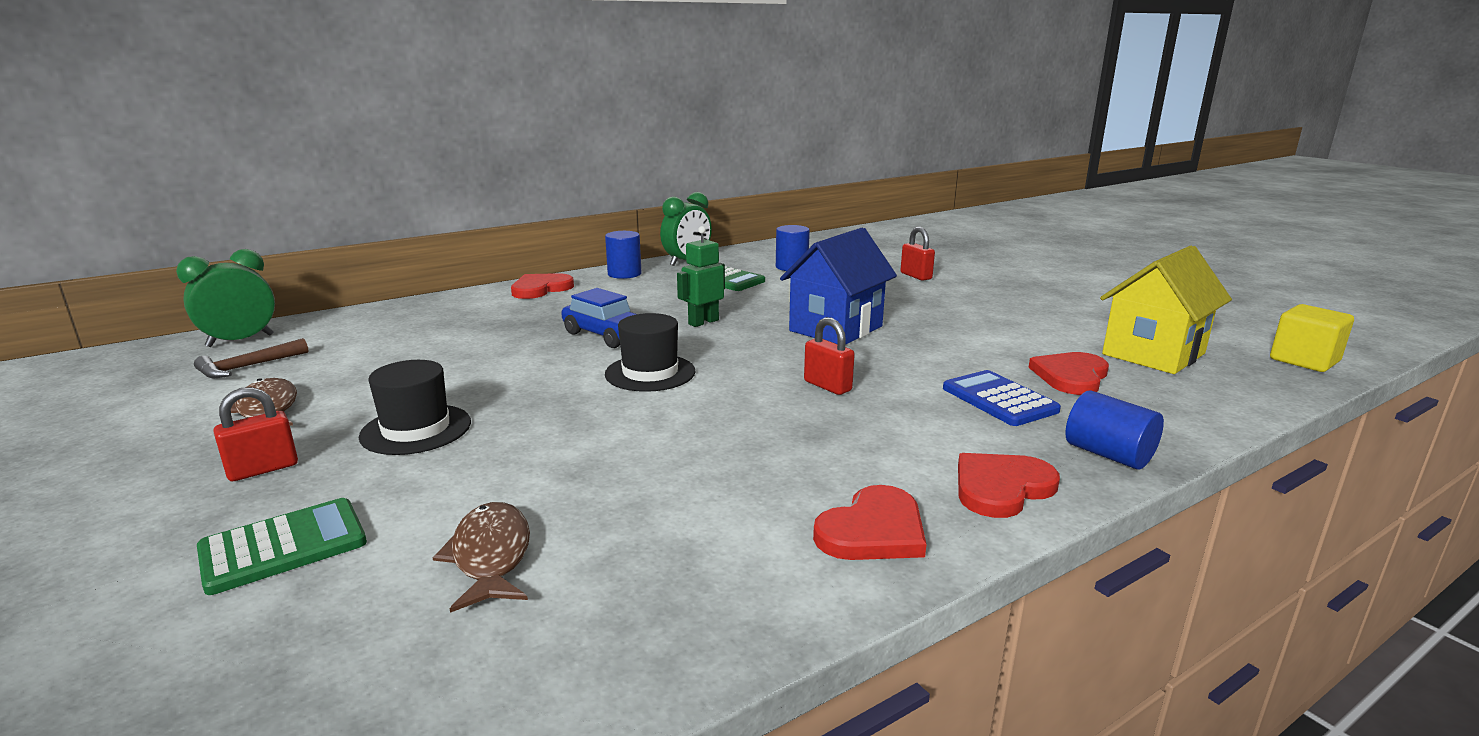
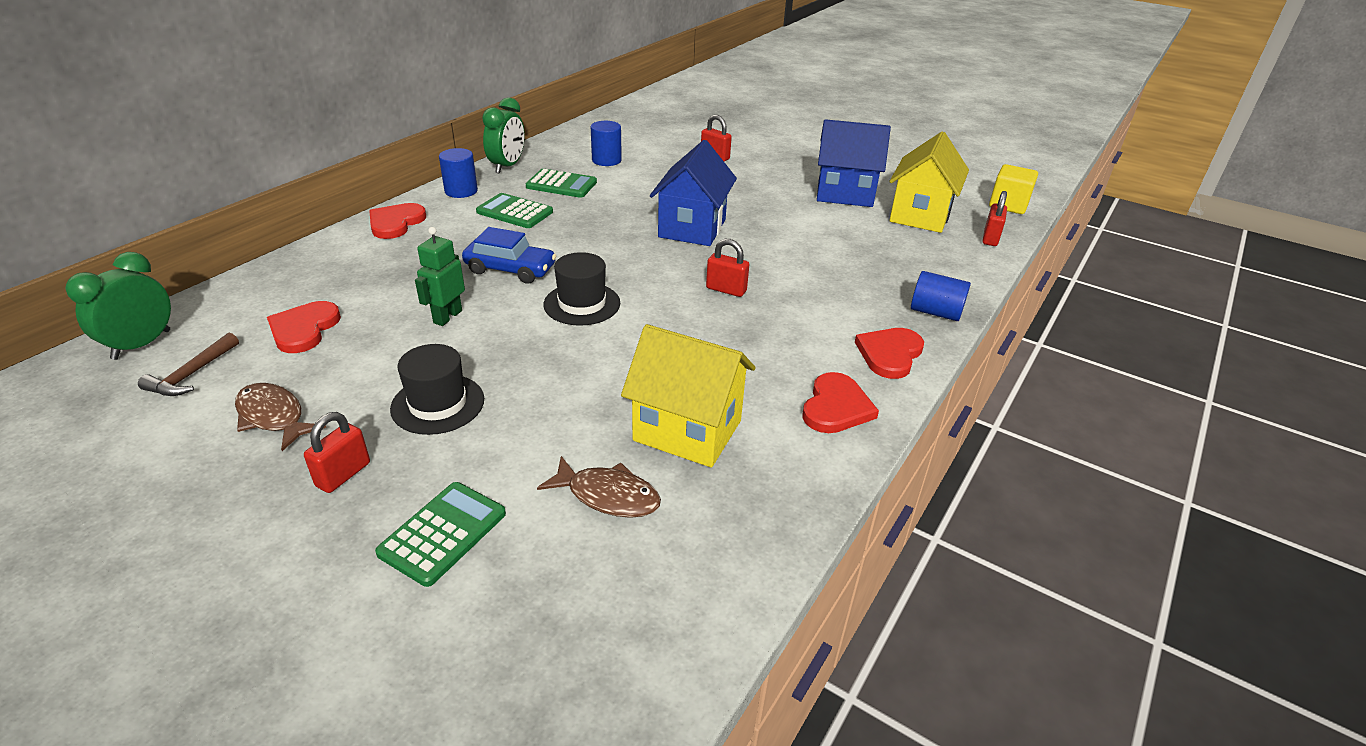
camera: 25 degrees left, 15 degrees up
brown fish [433,502,530,613] -> brown fish turned 150 degrees clockwise [537,456,661,518]
green robot [677,226,725,327] -> green robot moved to [415,227,465,326]
blue calculator [943,370,1061,426] -> none
red heart [1028,352,1109,395] -> red heart moved to [267,301,341,353]
none -> green calculator [476,193,553,228]
none -> yellow house [621,324,756,468]
none -> blue house [817,119,891,207]
none -> red padlock [982,191,1007,246]

